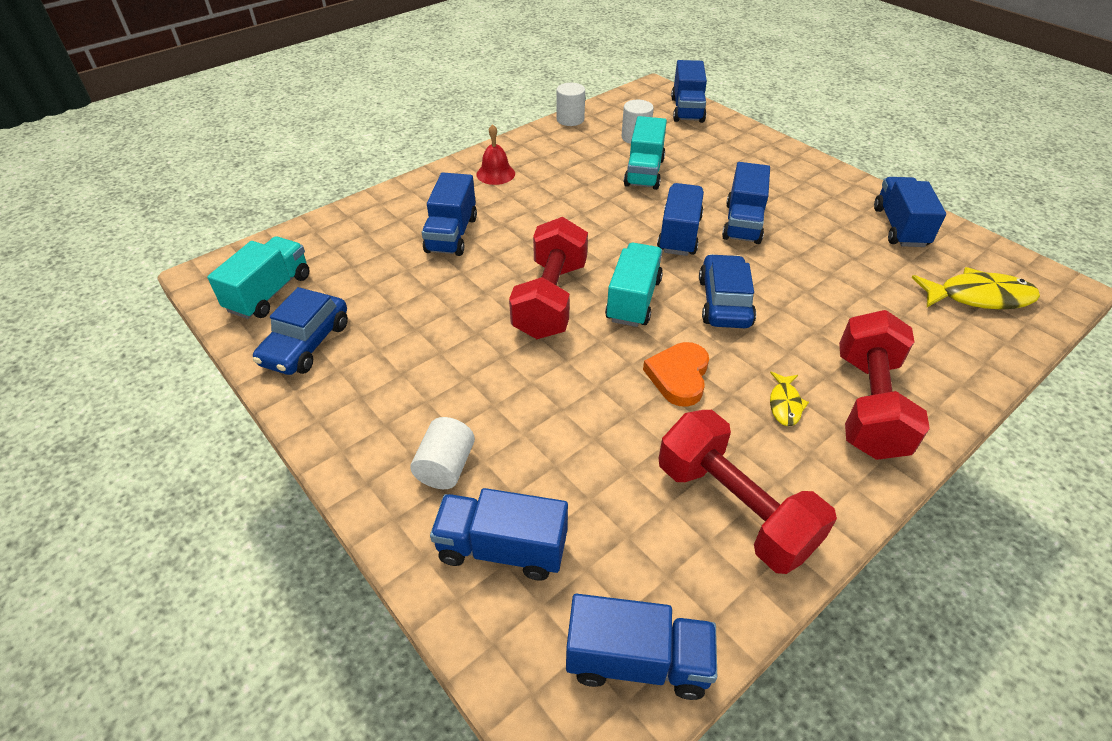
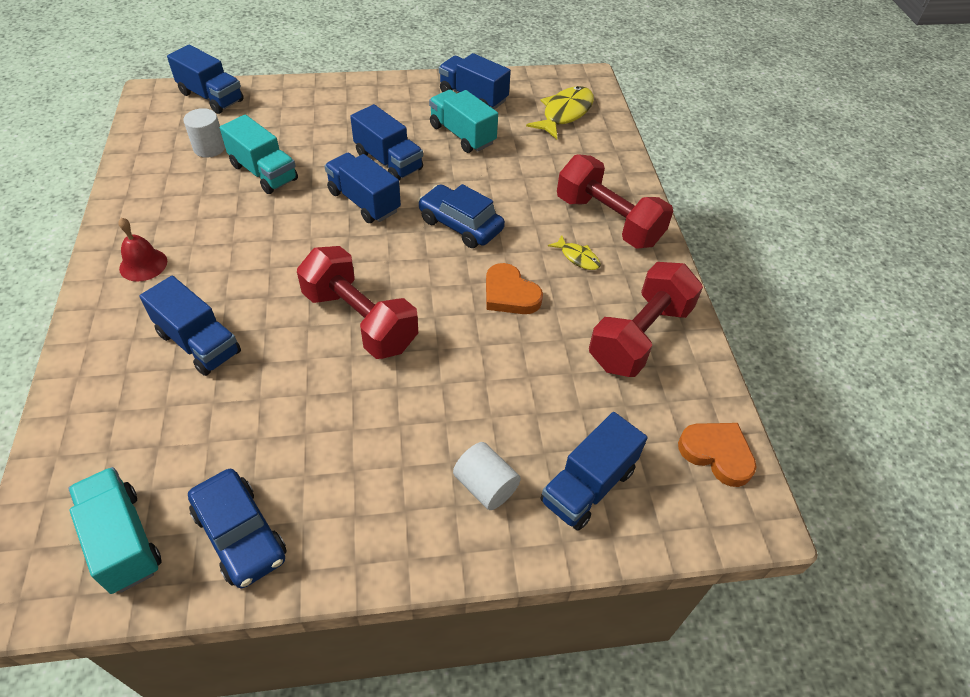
camera: 60 degrees left, 5 degrees up
white cylinder [556,83,585,126] -> none
blue truck [566,594,717,700] -> orange heart [678,423,757,487]
turquoise truck [605,243,663,327] -> turquoise truck moved to [429,90,498,153]
red dumbbell [659,410,837,574] -> red dumbbell turned 45 degrees counterclockwise [589,262,703,377]

